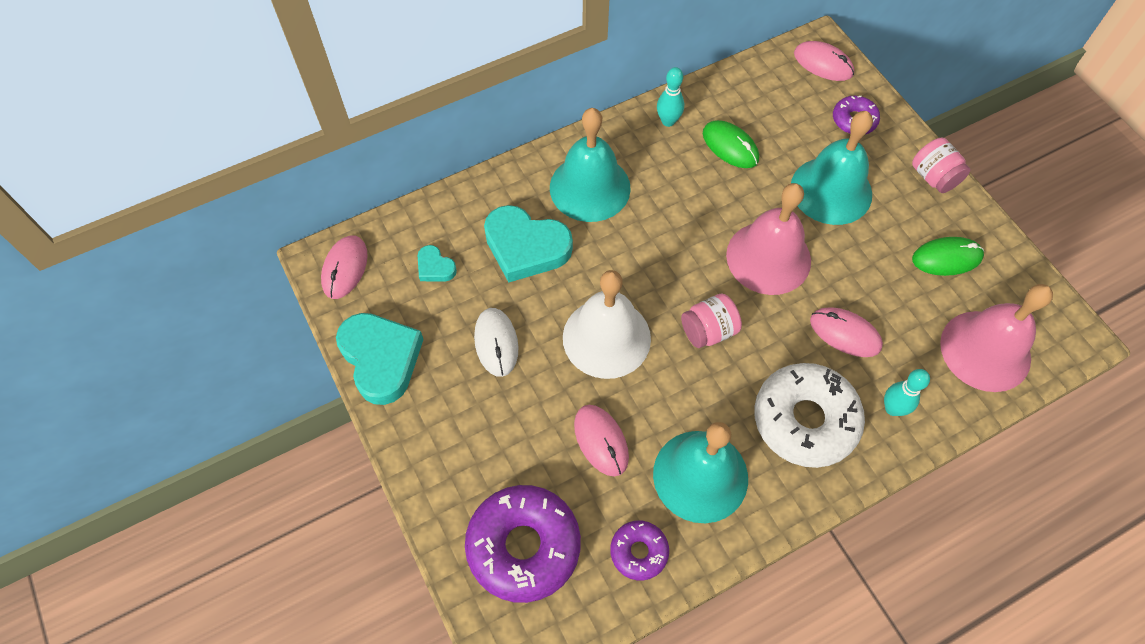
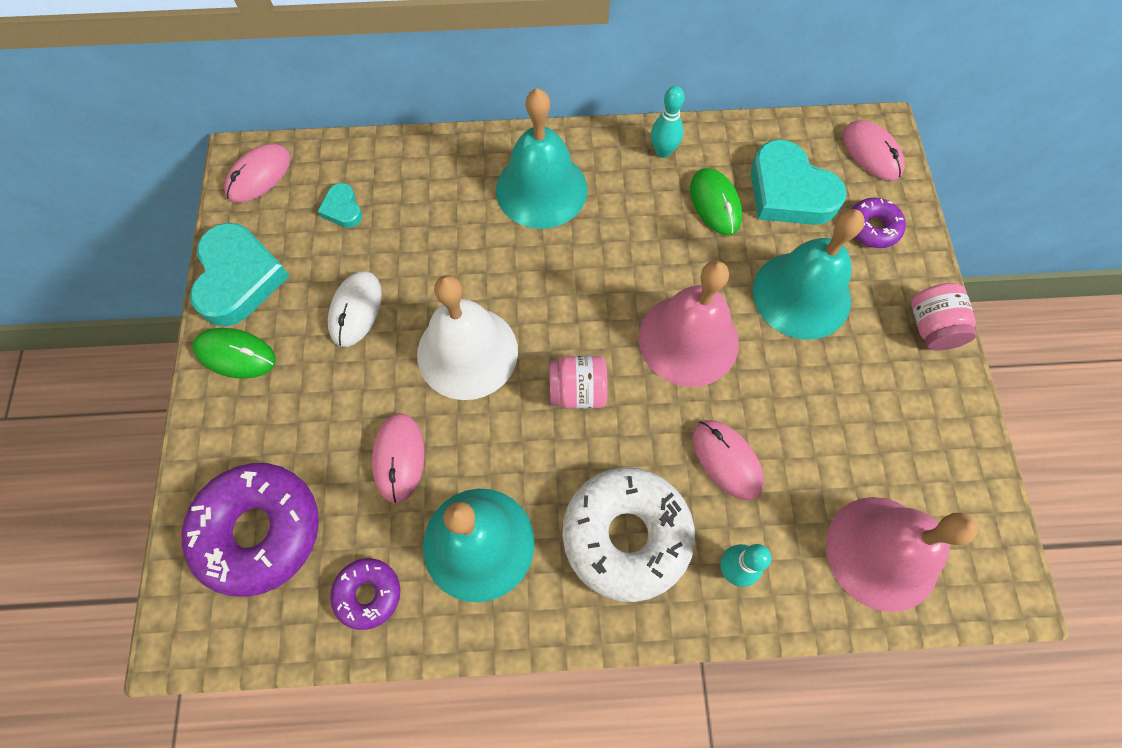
camera: 25 degrees right, 5 degrees up
turquoise heart [484,205,573,282] -> turquoise heart moved to [751,139,847,225]
green mouse [912,237,984,276] -> green mouse moved to [192,328,276,379]

